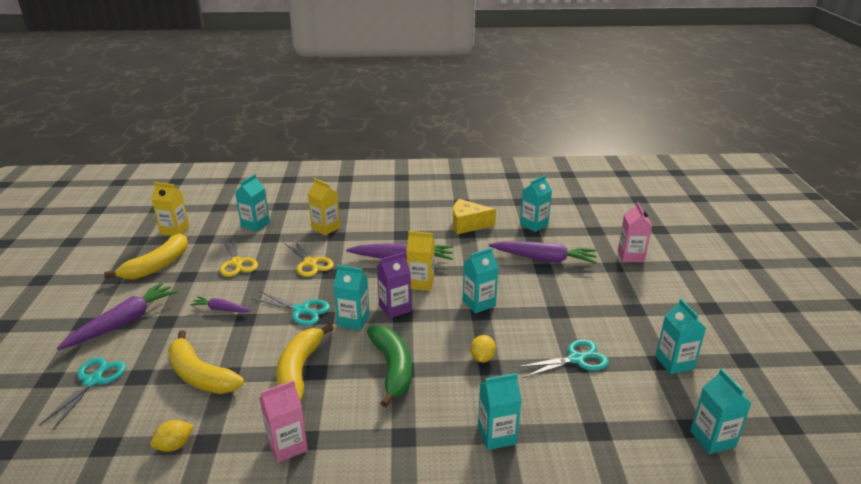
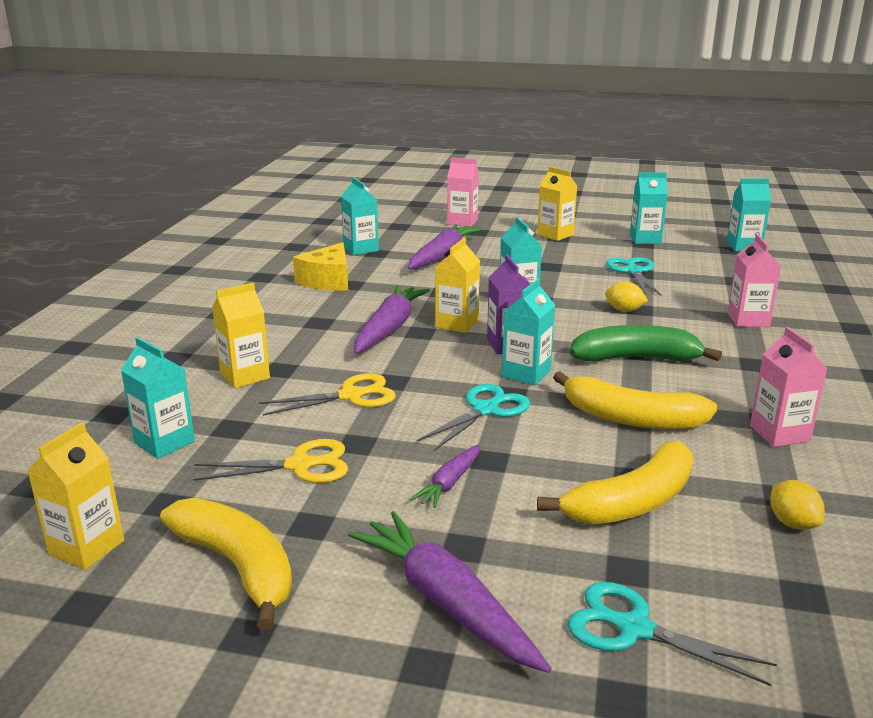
camera: 75 degrees left, 5 degrees down
turquoise carton [478,373,522,450] -> pink carton [728,234,781,327]
none -> yellow carton [537,166,577,241]

